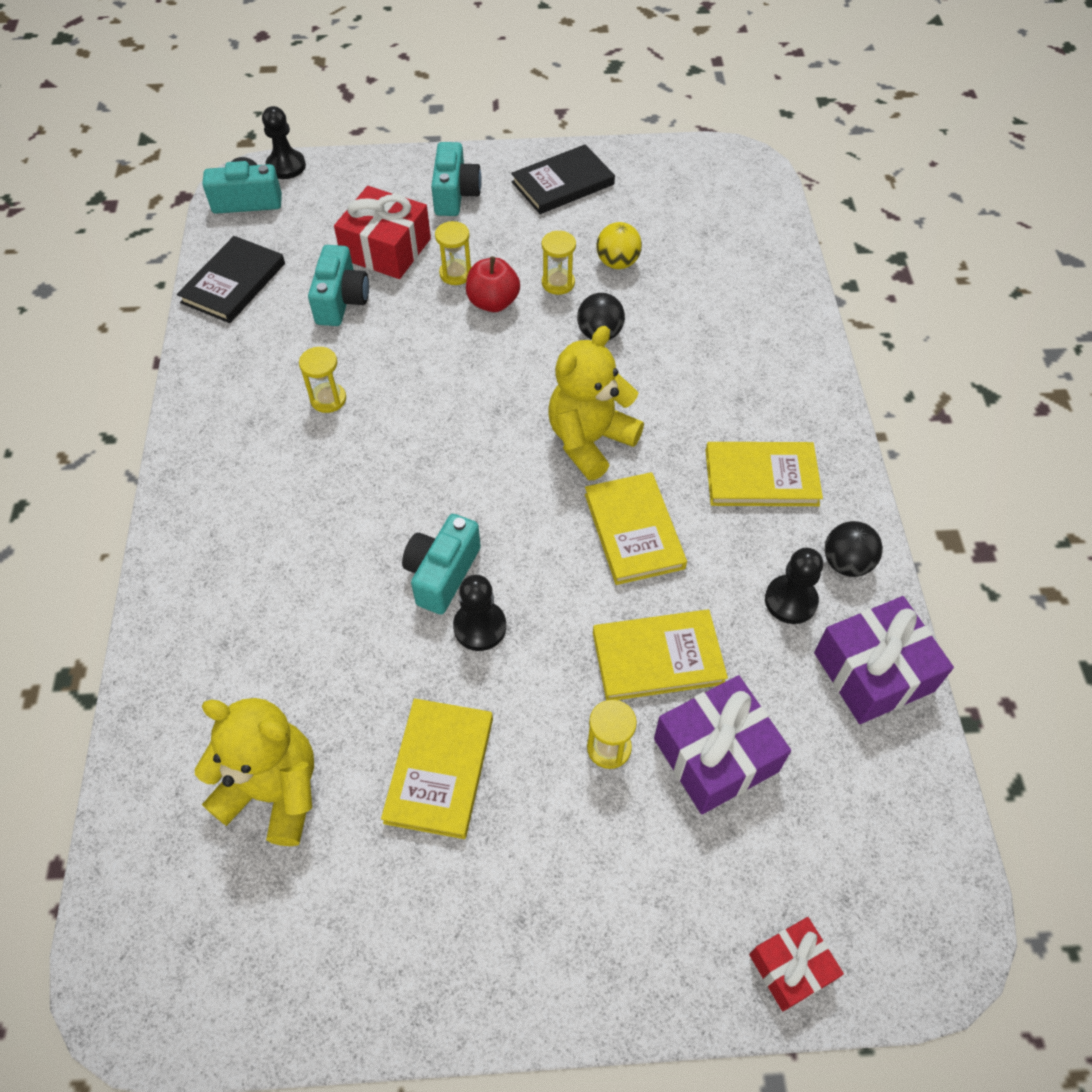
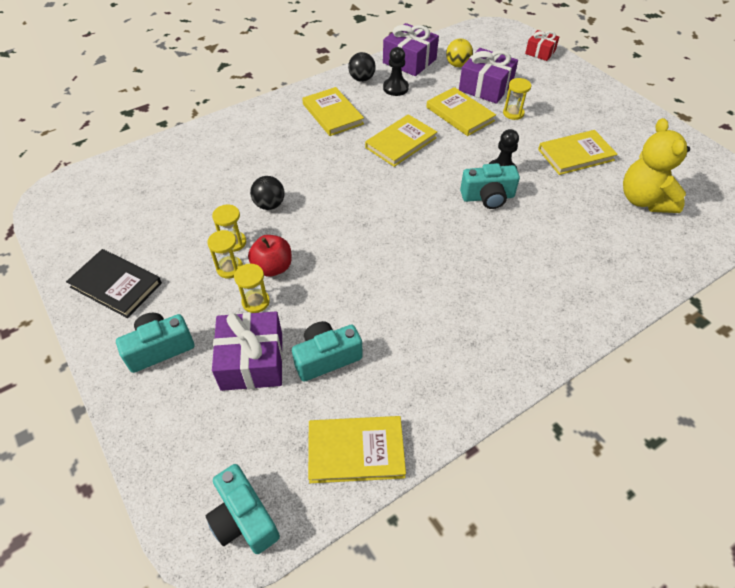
camera: 120 degrees left, 5 degrees down
black book [177,236,285,323] -> yellow book [308,416,406,483]
black pawn [262,106,306,179] -> none
yellow hourglass [299,347,346,413] -> yellow hourglass moved to [207,230,243,279]
red gift [334,186,431,279] -> purple gift [212,311,283,391]
yellow teddy bear [549,326,644,480] -> none
yellow ball [596,222,642,269] -> yellow ball moved to [446,38,473,67]

